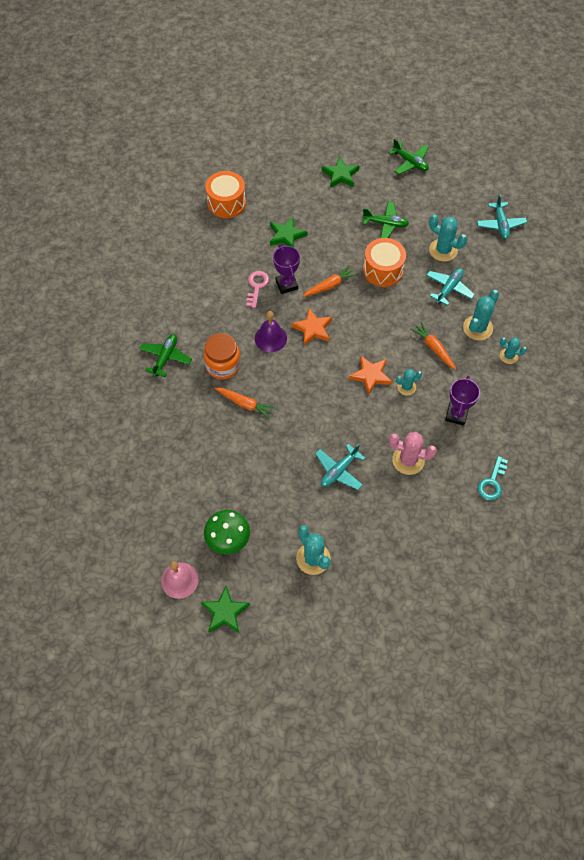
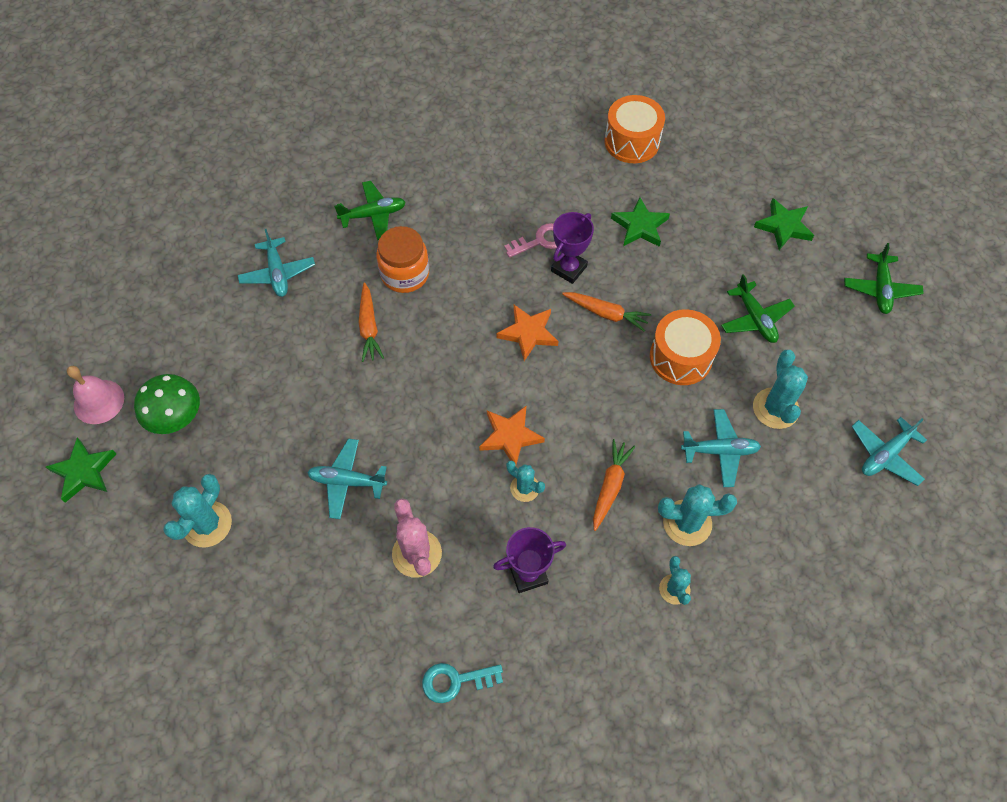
camera: 55 degrees right, 0 degrees up
purple bell [255,311,287,352] -> none
none -> turquoise plane [238,229,315,297]

